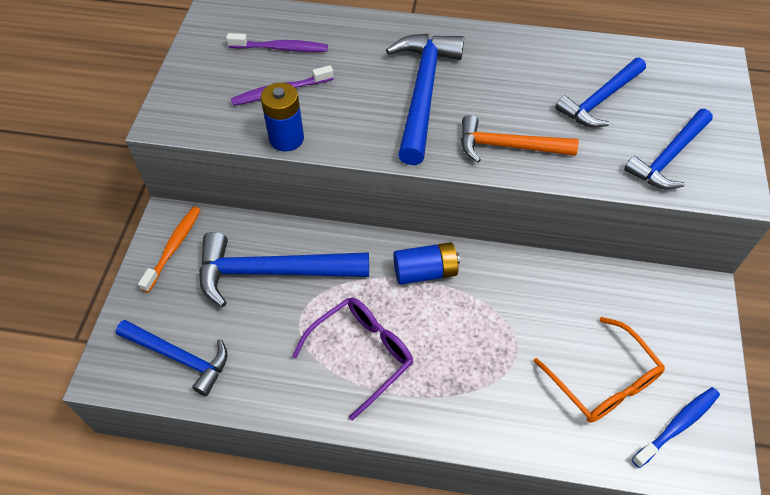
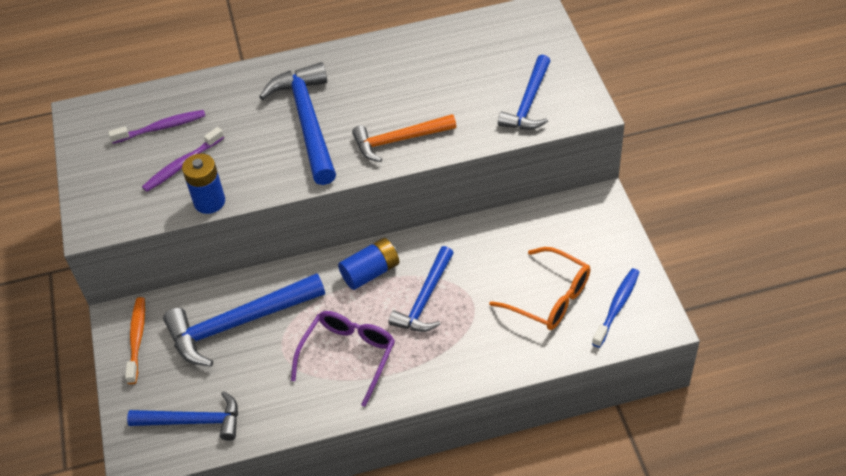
camera: 20 degrees left, 5 degrees down
blue hammer [555,58,646,128] -> blue hammer moved to [389,246,454,332]

